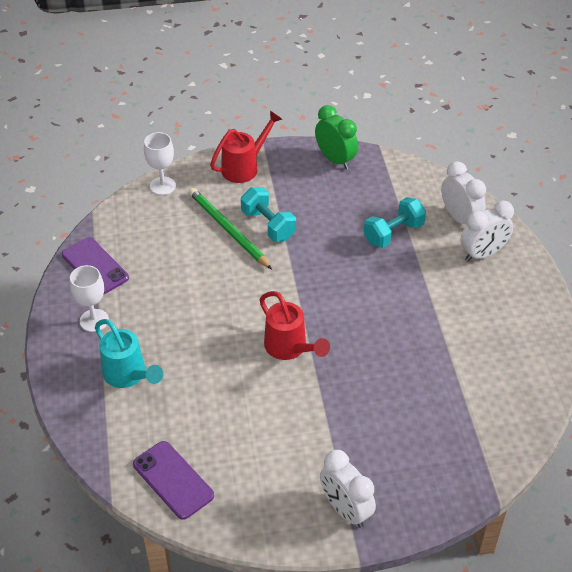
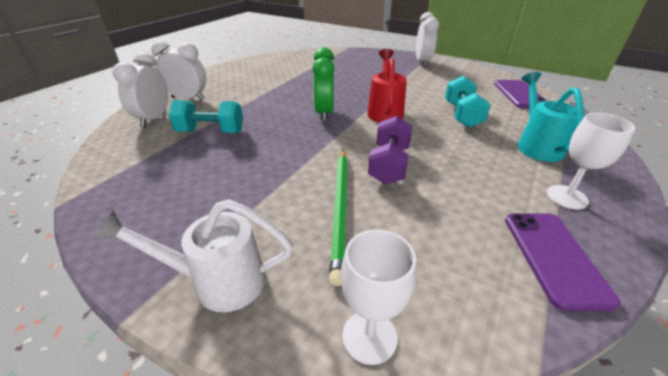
camera: 140 degrees left, 10 degrees down
red watering can [210,111,282,183] -> white watering can [94,199,293,312]
turquoise dumbbell [241,187,296,241] -> turquoise dumbbell moved to [445,76,491,128]
green clock [315,105,358,169] -> green clock moved to [312,47,334,121]
none -> purple dumbbell [368,116,412,185]

